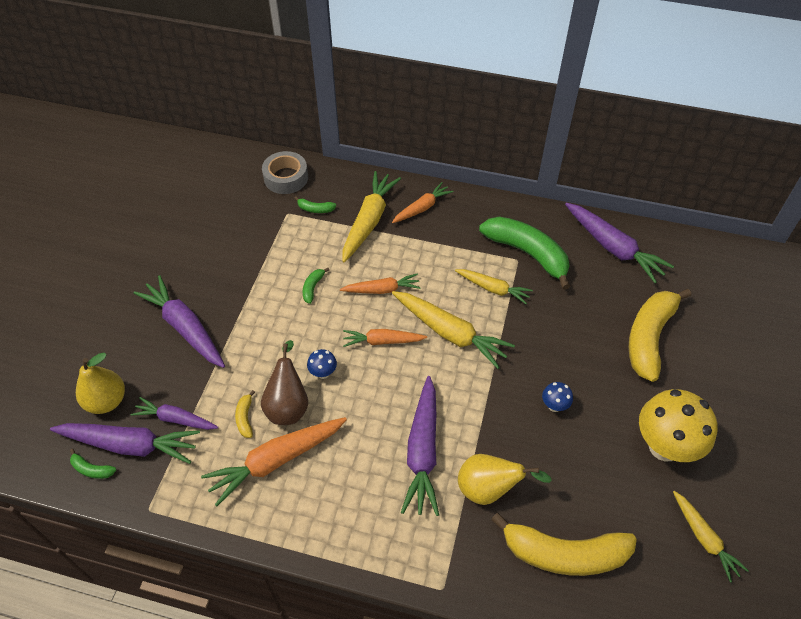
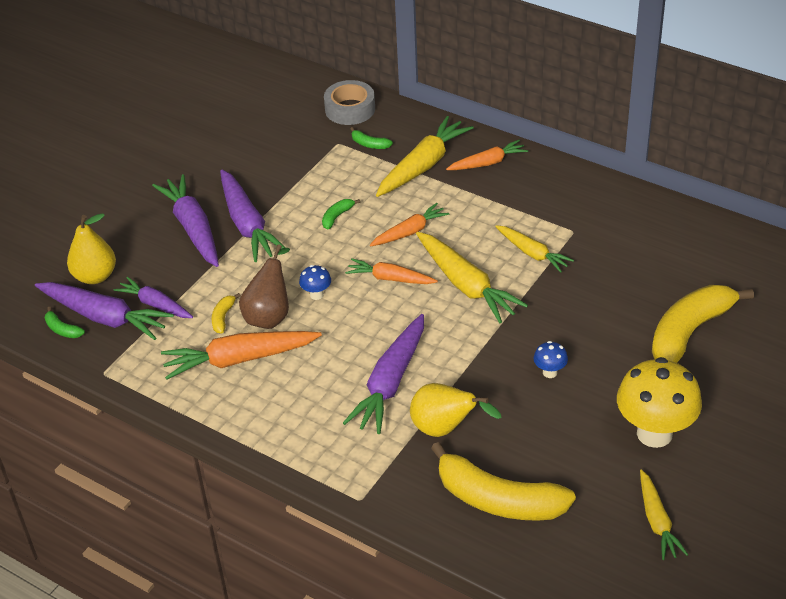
camera: 20 degrees right, 10 degrees down
orange carrot [340,273,421,294] -> orange carrot turned 45 degrees counterclockwise [370,203,449,246]
green banana [479,217,571,290] -> none
purple carrot [565,202,674,283] -> purple carrot moved to [220,169,285,262]

